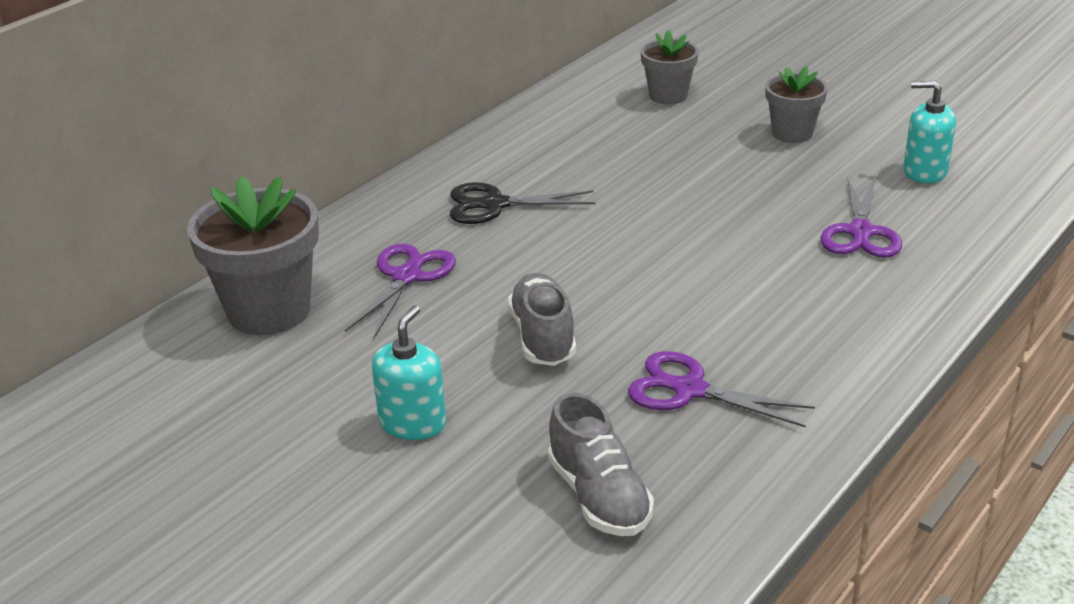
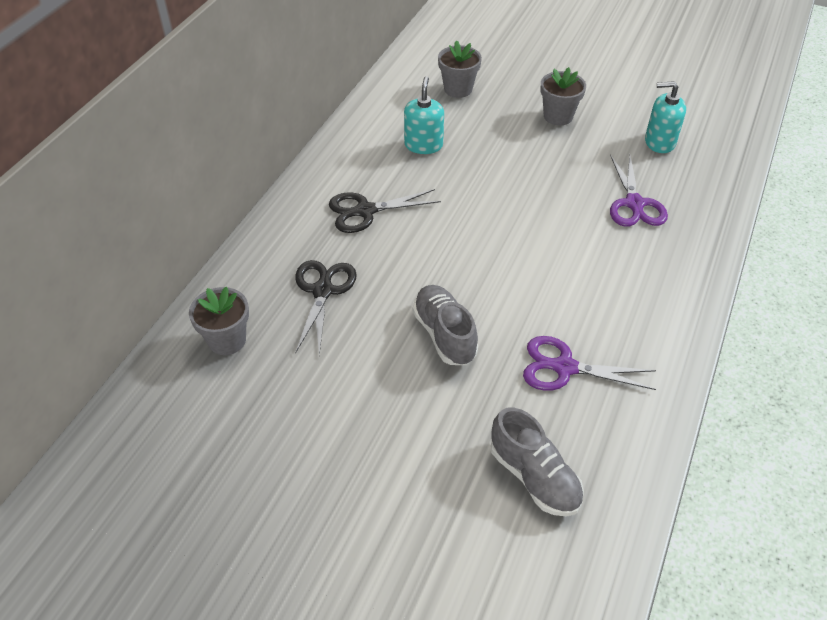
camera: 15 degrees left, 15 degrees up
grey flower pot [187,176,319,335] -> grey flower pot [189,286,249,355], size x0.59
purple scissors [345,244,456,338] -> black scissors [295,260,357,356]
turquoise soap dispenser [372,305,446,440] -> turquoise soap dispenser moved to [404,76,444,154]

